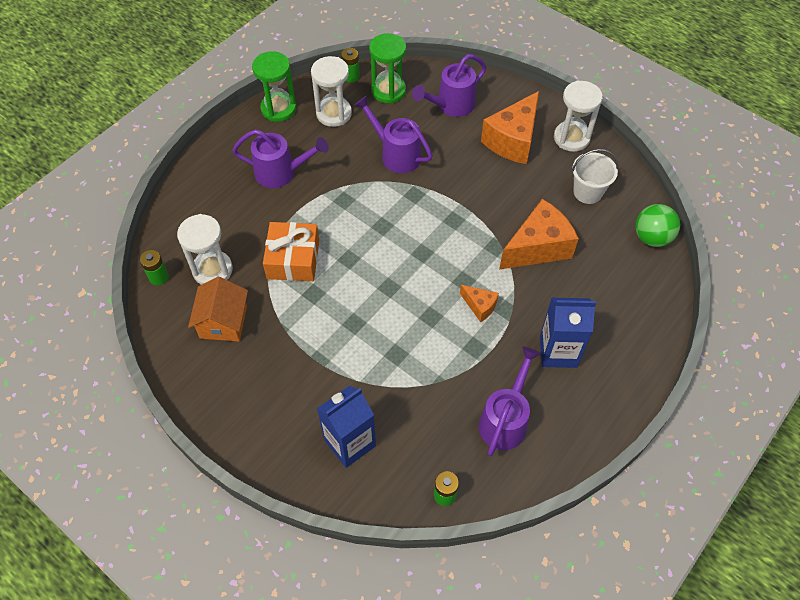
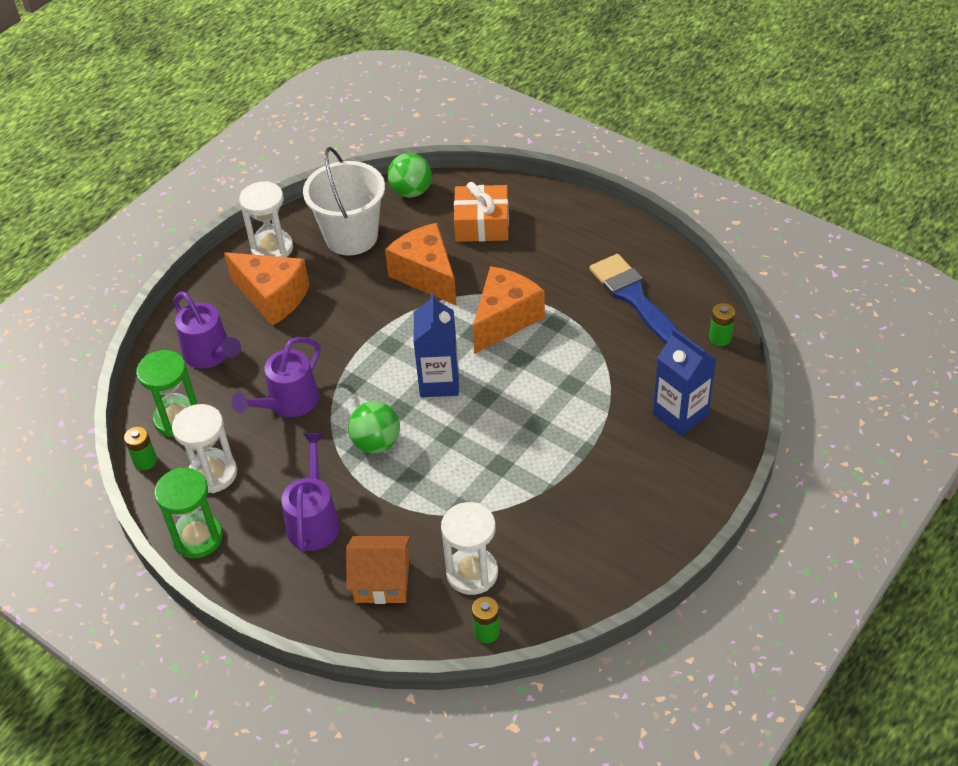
camera: 90 degrees left, 10 degrees down
orange house [188,277,248,342] -> orange house moved to [346,536,410,604]
orange gift [263,222,319,281] -> orange gift moved to [454,182,509,242]
orange cheese [460,285,499,322] -> orange cheese [472,266,545,354], size x2.03
purple watering can [479,347,541,456] -> blue brush [590,254,680,344]
blue carton [540,298,596,368] -> blue carton moved to [414,293,459,397]
white bucket [572,149,618,204] -> white bucket [303,147,385,255], size x1.66
none -> green ball [348,401,400,453]

